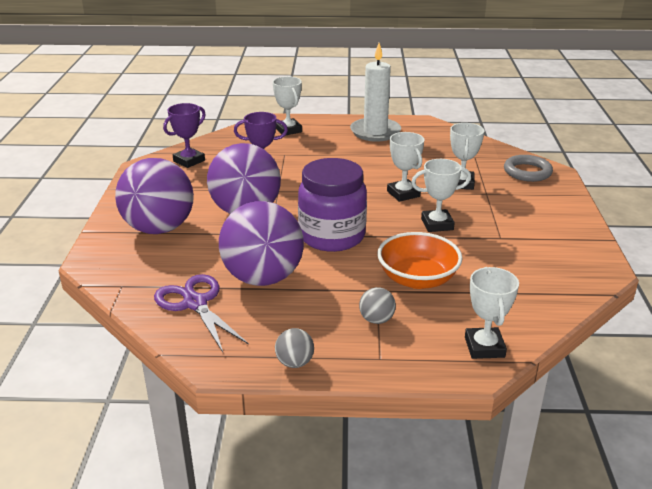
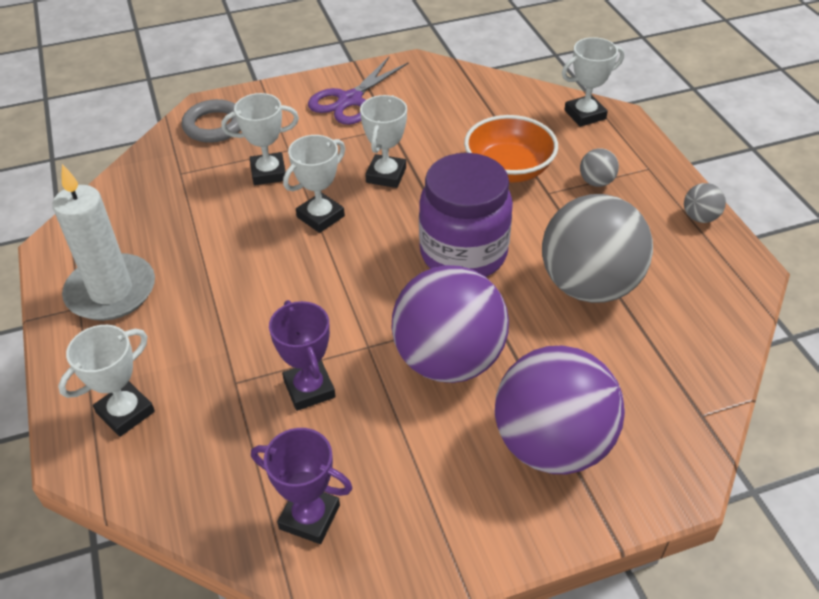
camera: 110 degrees left, 15 degrees up
purple scissors [154,274,249,352] -> purple scissors moved to [308,57,409,125]
purple ball [219,201,304,286] -> grey ball [542,194,653,303]
white trophy [411,159,471,232] -> white trophy turned 45 degrees clockwise [360,95,407,188]

